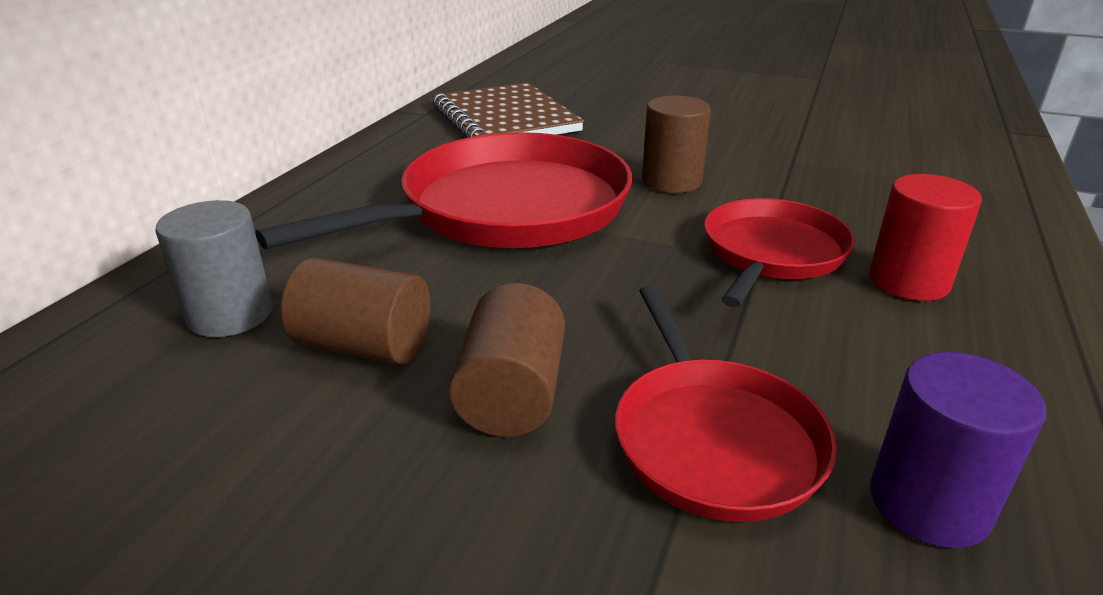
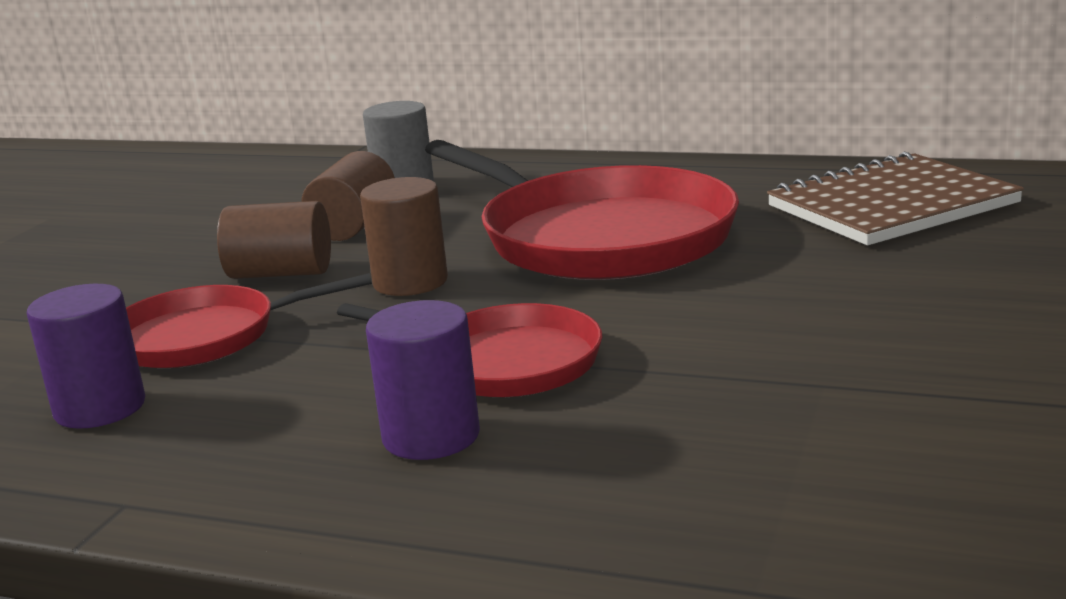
camera: 90 degrees right, 10 degrees down
brown cylinder [642,96,711,193] -> brown cylinder moved to [360,177,448,296]
red cylinder [869,174,982,301] -> purple cylinder [366,300,480,460]

